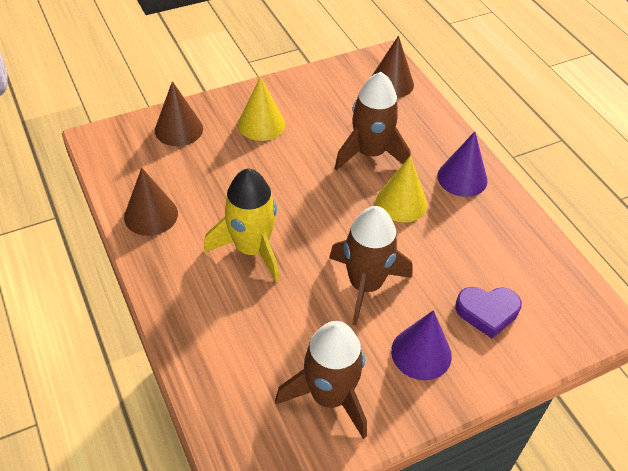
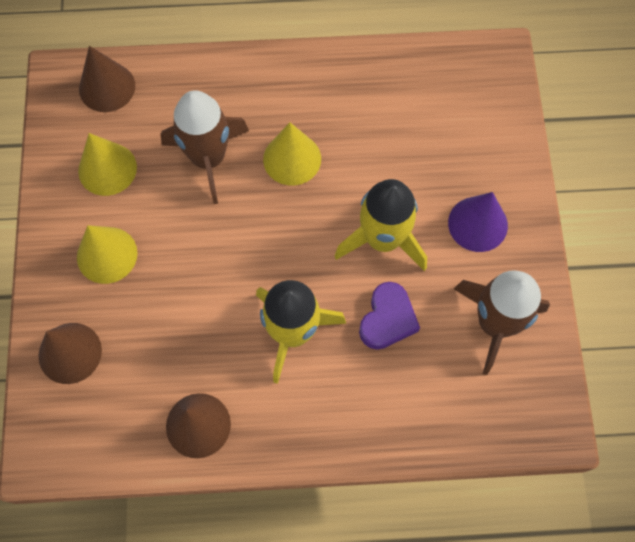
camera: 65 degrees left, 20 degrees up
brown rocket [329,206,413,325] -> yellow rocket [335,179,427,271]
purple cone [437,131,488,197] -> none
purple heart [455,287,522,339] -> purple heart moved to [359,282,420,350]
none -> yellow cone [78,133,137,196]

